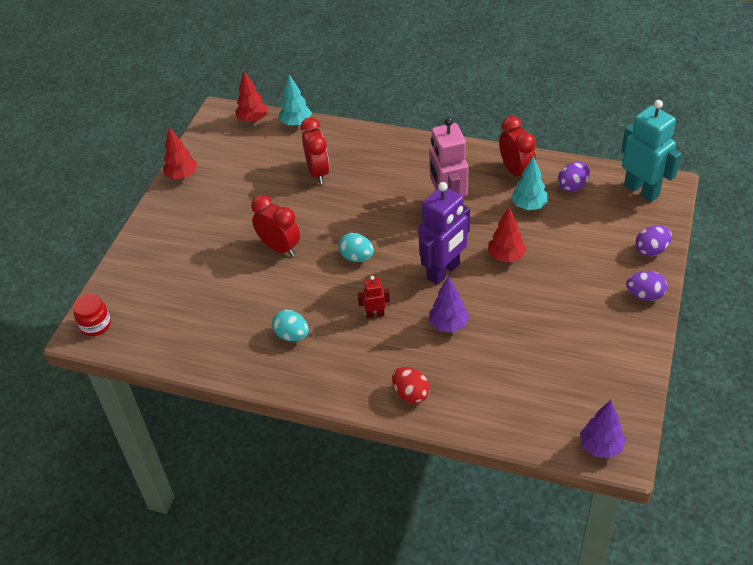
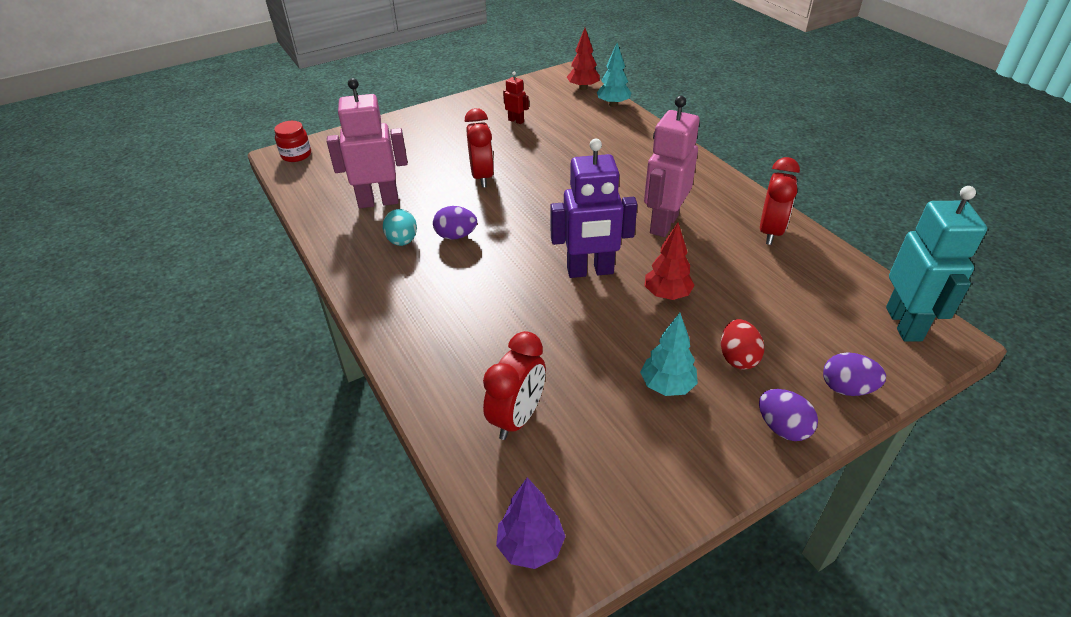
camera: 40 degrees right, 5 degrees down
red tree [163,127,197,179] -> none
red clock [300,117,330,184] -> red clock moved to [483,331,546,440]
turquoise egg [338,233,374,262] -> none
red robot [358,276,390,318] -> red robot moved to [503,72,529,124]
red egg [392,367,430,404] -> red egg moved to [721,319,764,370]
purple tree [429,276,469,333] -> none
turquoise tree [511,156,548,210] -> turquoise tree moved to [640,313,698,396]
purple egg [558,162,590,192] -> purple egg moved to [433,206,477,240]
none -> pink robot [327,78,408,208]

